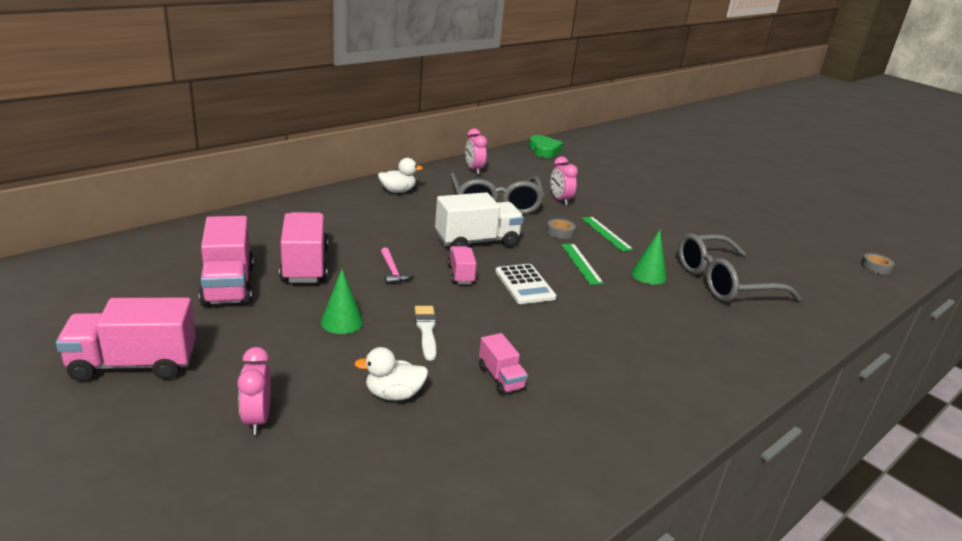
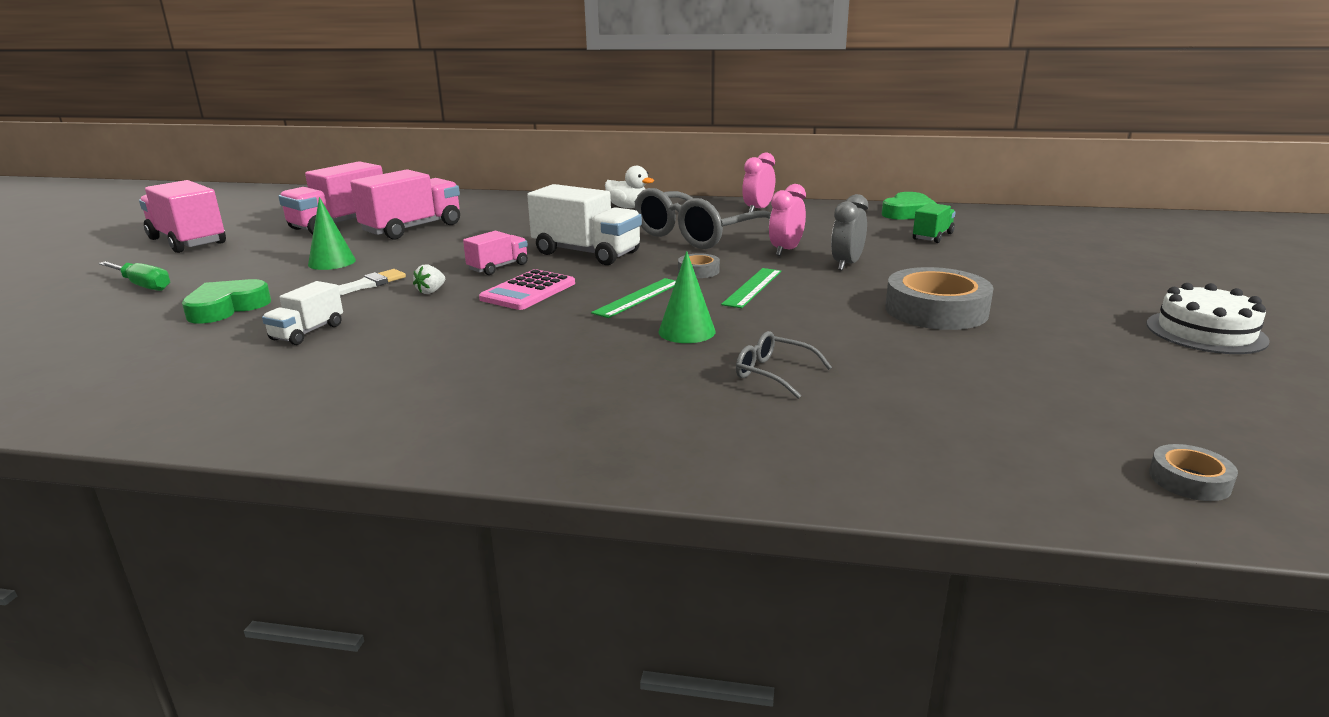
camera: 55 degrees right, 5 degrees down
pink clock [237,347,271,435] -> green screwdriver [99,261,170,291]
white duck [354,347,428,401] -> green heart [182,279,271,324]
pink hammer [381,247,413,284] -> none
pink truck [479,333,528,395] -> white truck [262,281,343,345]
white calculator [495,264,556,304] -> pink calculator [479,269,575,310]
grey glasses [678,233,801,302] -> grey glasses [736,331,832,399], size x0.44
none -> white strawberry [413,265,445,294]
none -> grey clock [831,194,868,270]
none -> grey tape [885,267,994,330]
none -> green truck [913,203,955,243]
none -> white cake [1146,283,1270,354]

